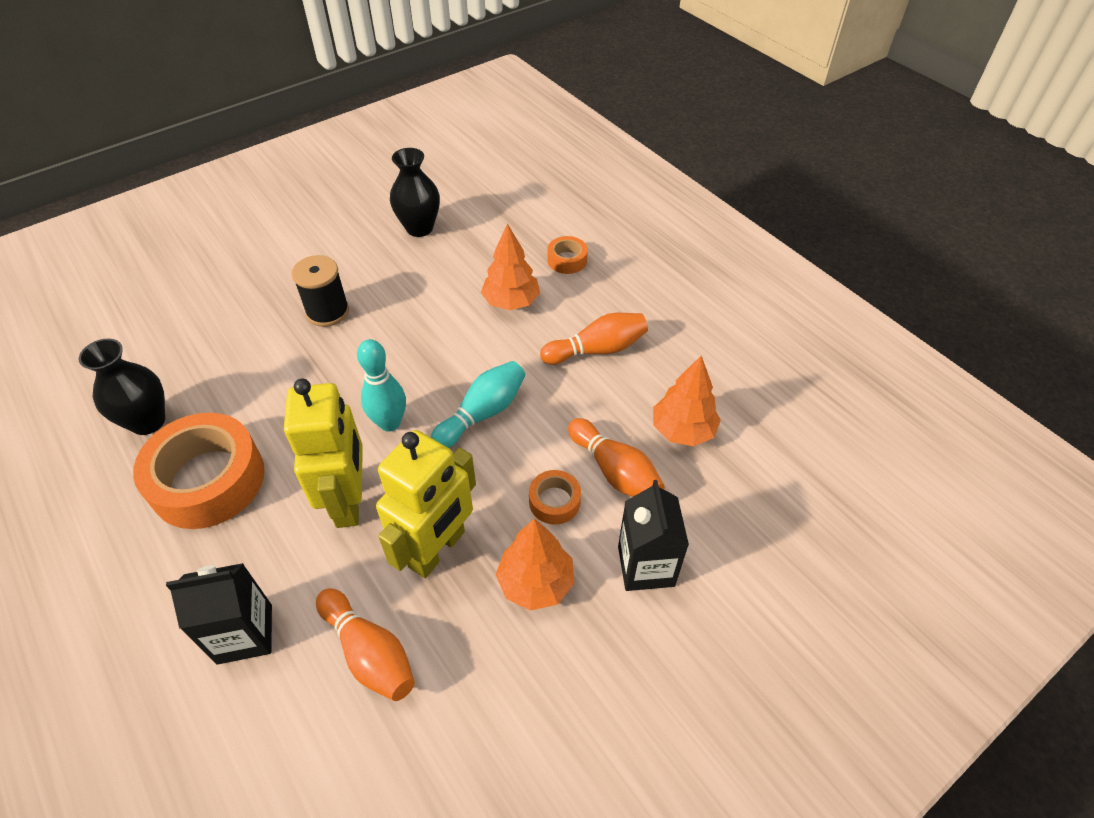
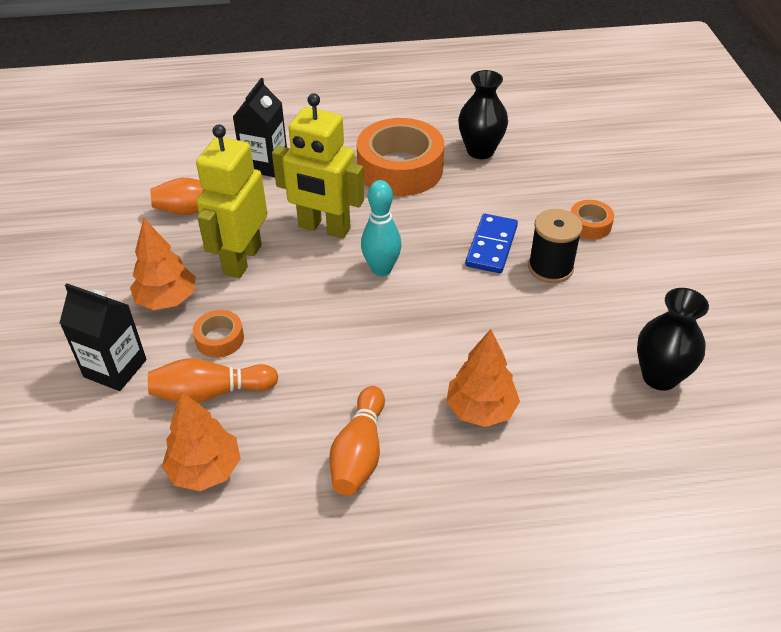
camera: 120 degrees right, 5 degrees down
yellow robot [376,430,476,578] -> yellow robot turned 45 degrees clockwise [196,125,267,278]
turquoise bowling pin [431,361,525,448] -> none
orange tape [547,236,588,274] -> orange tape moved to [571,200,614,239]
none -> blue domino [465,214,518,273]

